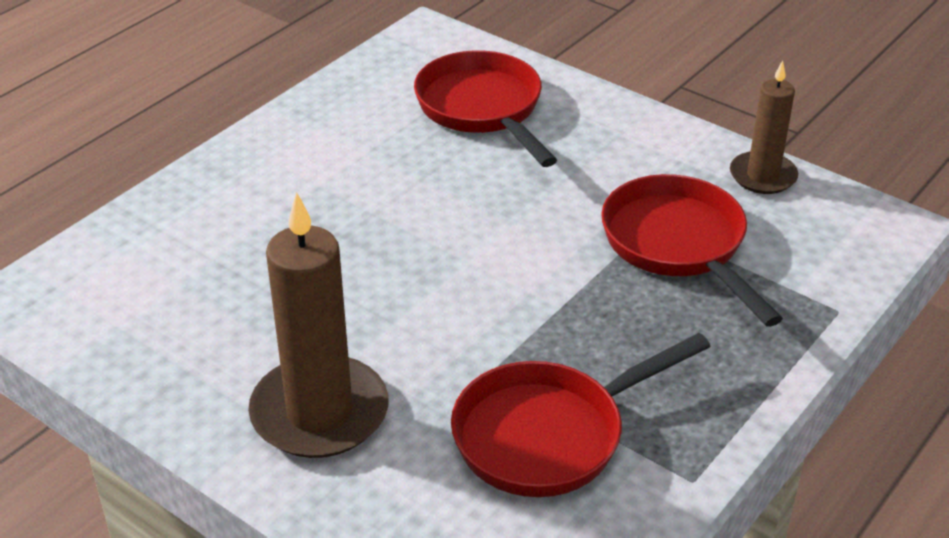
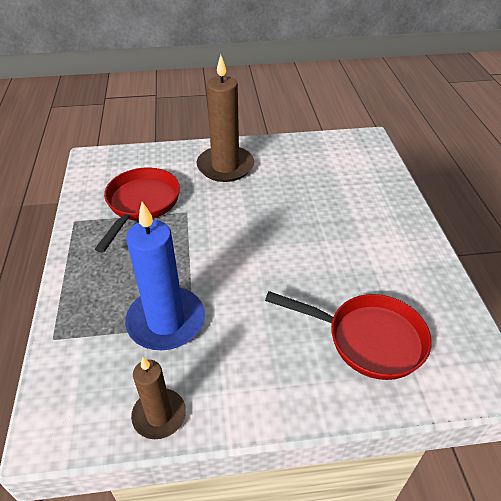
camera: 135 degrees right, 5 degrees up
red pan [601,174,783,327] -> blue candle [125,202,205,350]

